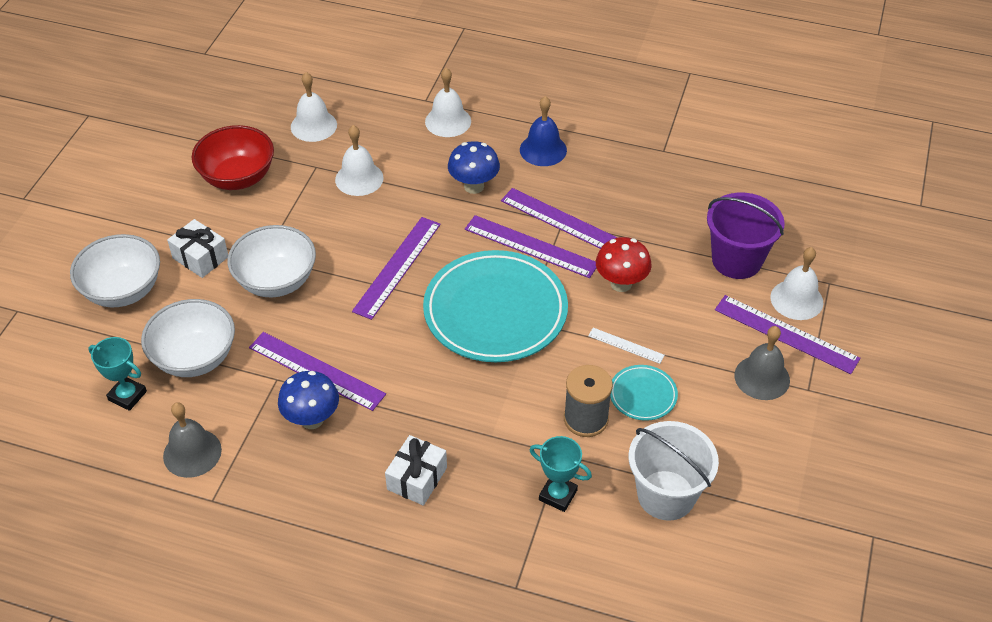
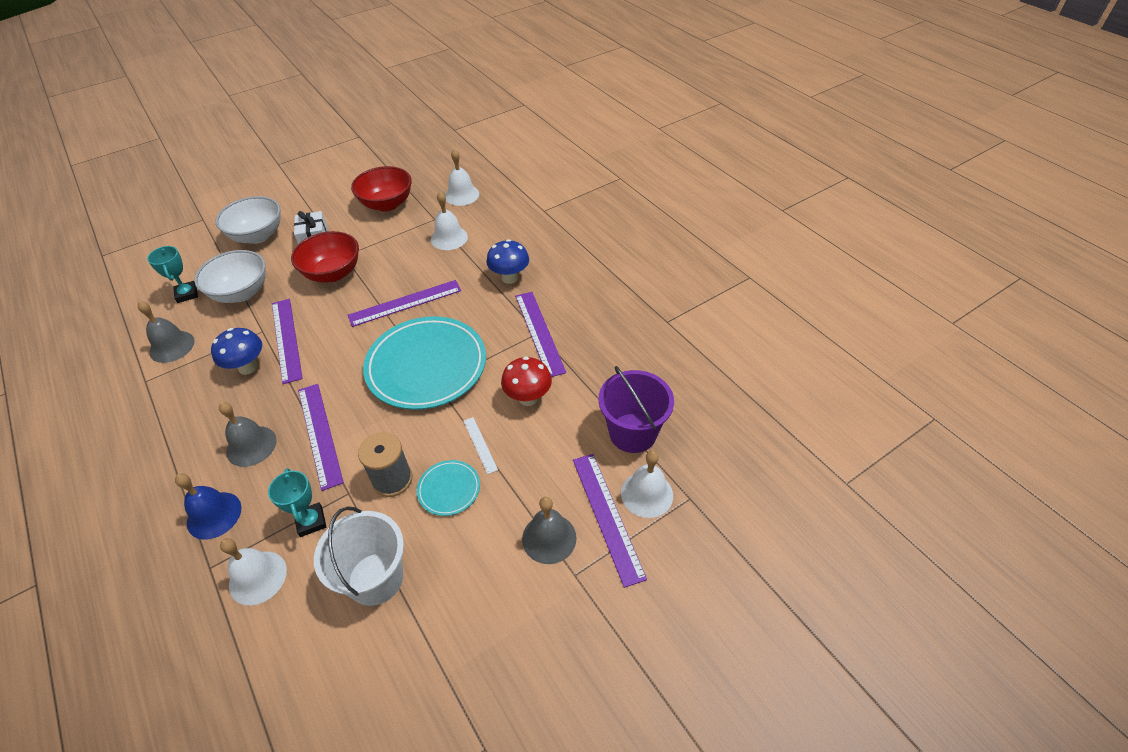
camera: 40 degrees right, 0 degrees up
white bowl [227,225,316,297] -> red bowl [291,231,359,283]
white gift [385,435,447,506] -> grey bell [219,402,277,467]
white bell [425,68,471,137] -> white bell moved to [220,538,287,605]
purple ruler [465,215,596,278] -> purple ruler moved to [298,384,344,491]
blue bell [520,96,567,166] -> blue bell moved to [175,473,241,540]

